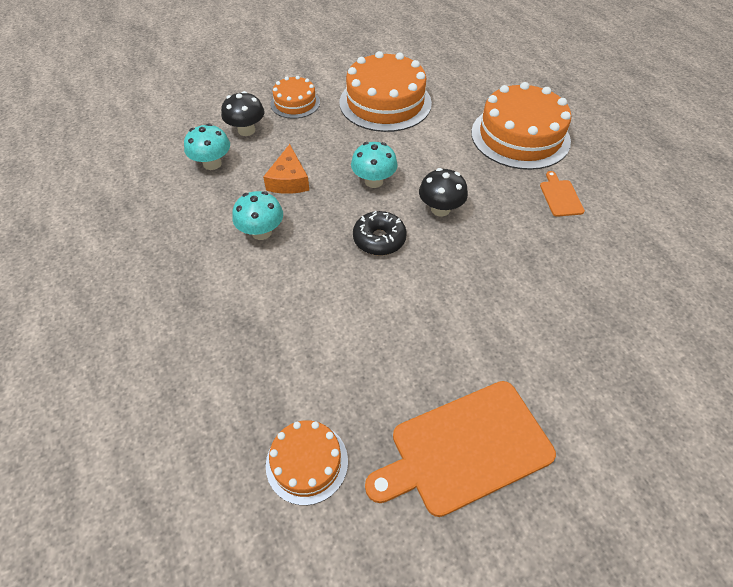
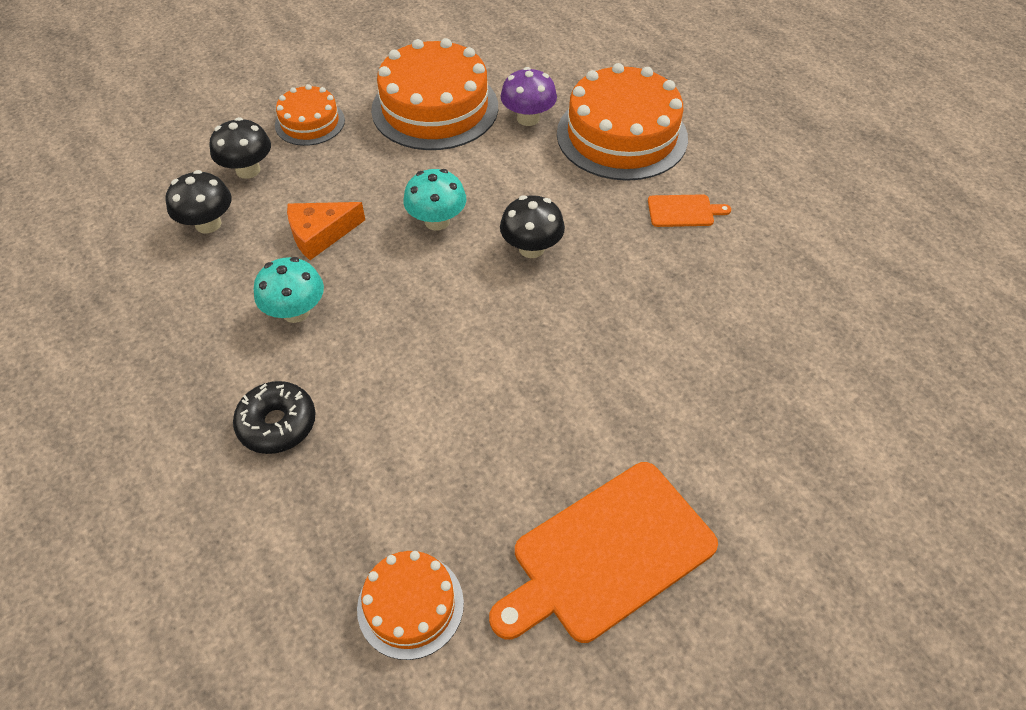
camera: 10 degrees left, 0 degrees up
turquoise mushroom [184,124,230,170] -> black mushroom [166,170,232,234]
orange cheese [263,144,309,194] -> orange cheese turned 75 degrees clockwise [287,202,365,260]
black donut [353,211,407,256] -> black donut moved to [233,381,316,454]
orange cutting board [540,171,585,217] -> orange cutting board turned 105 degrees clockwise [648,194,731,227]
none -> purple mushroom [500,67,557,126]

